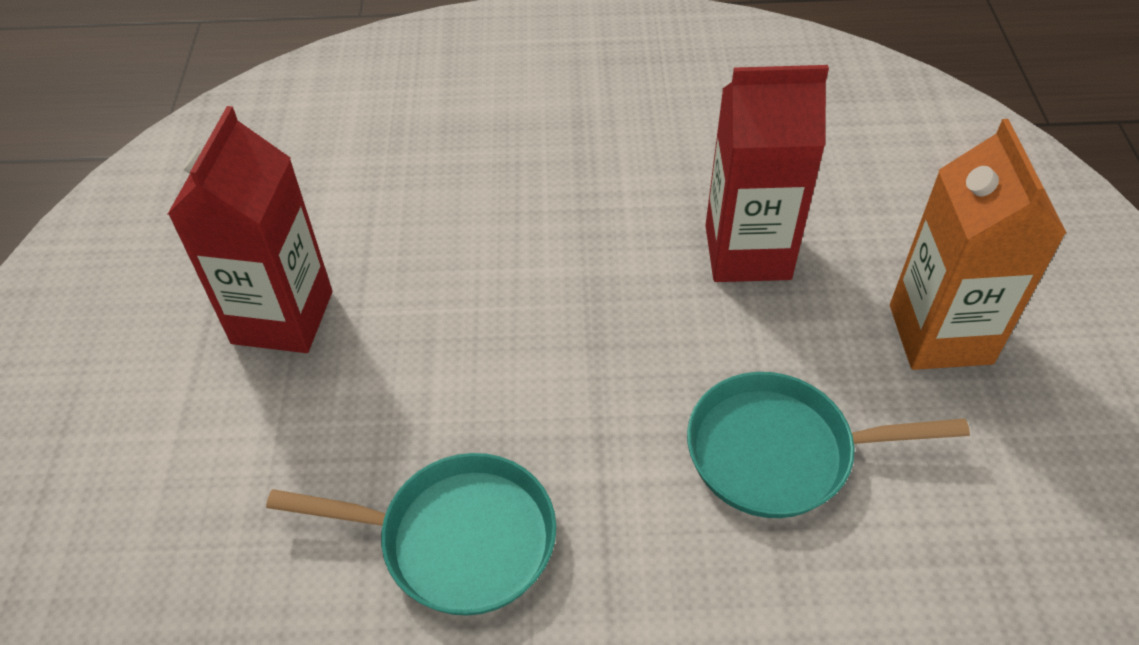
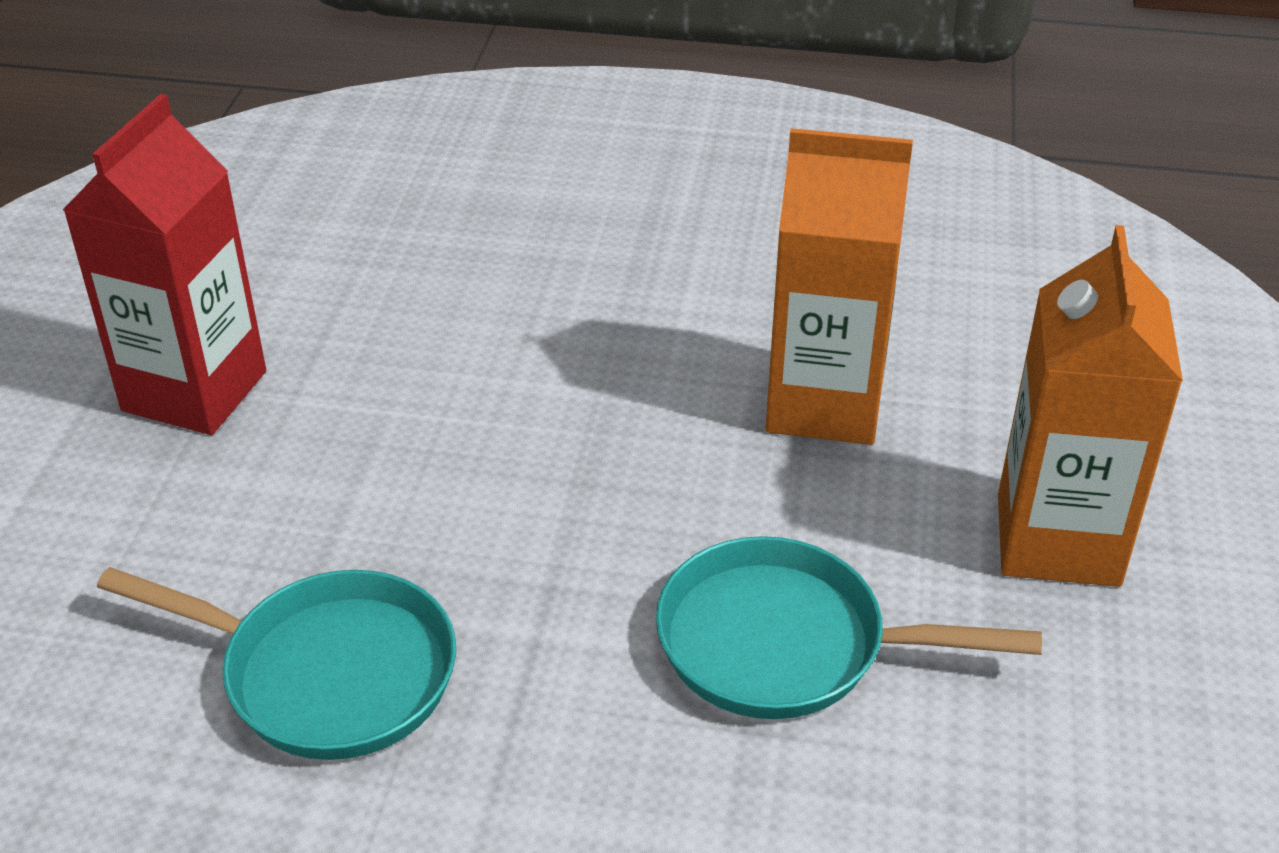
camera: 10 degrees right, 10 degrees down
red carton [705,65,829,282] -> orange carton [766,128,913,445]

